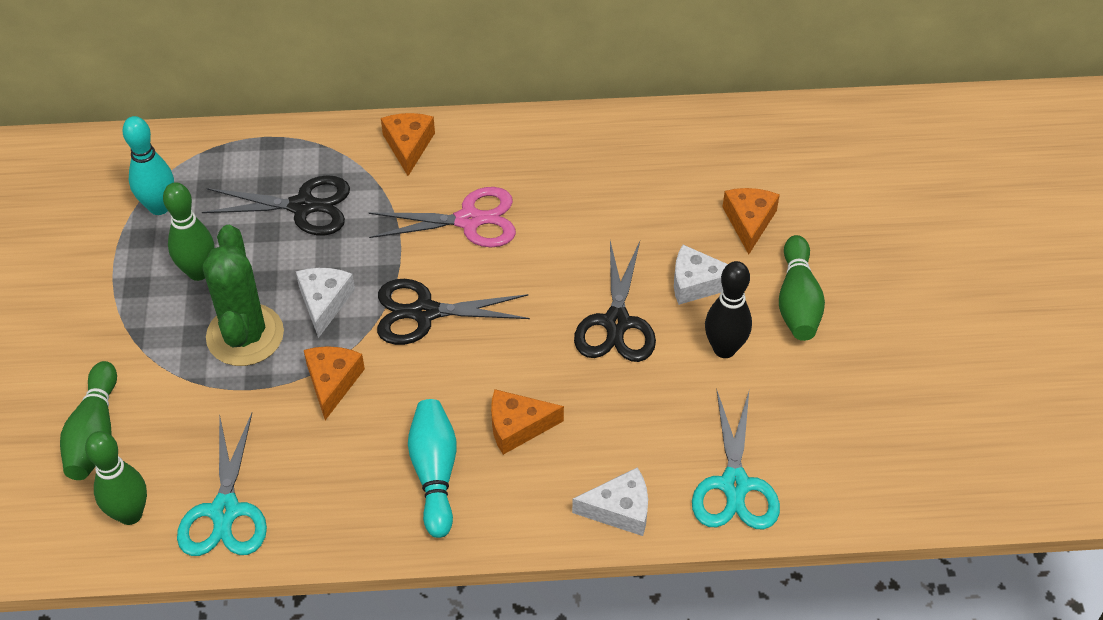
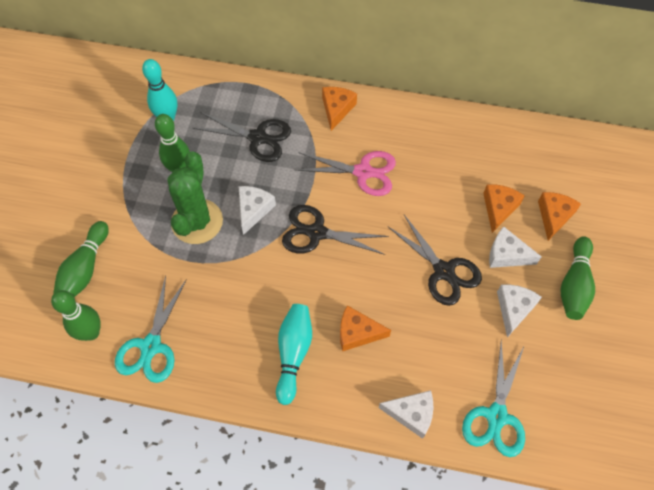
camera: 15 degrees right, 10 degrees up
orange cheese [304,346,365,420] -> orange cheese moved to [483,184,525,233]
black scissors [574,241,656,362] -> black scissors turned 60 degrees counterclockwise [388,215,482,306]
black bowling pin [705,261,752,358] -> white cheese [497,284,542,338]

